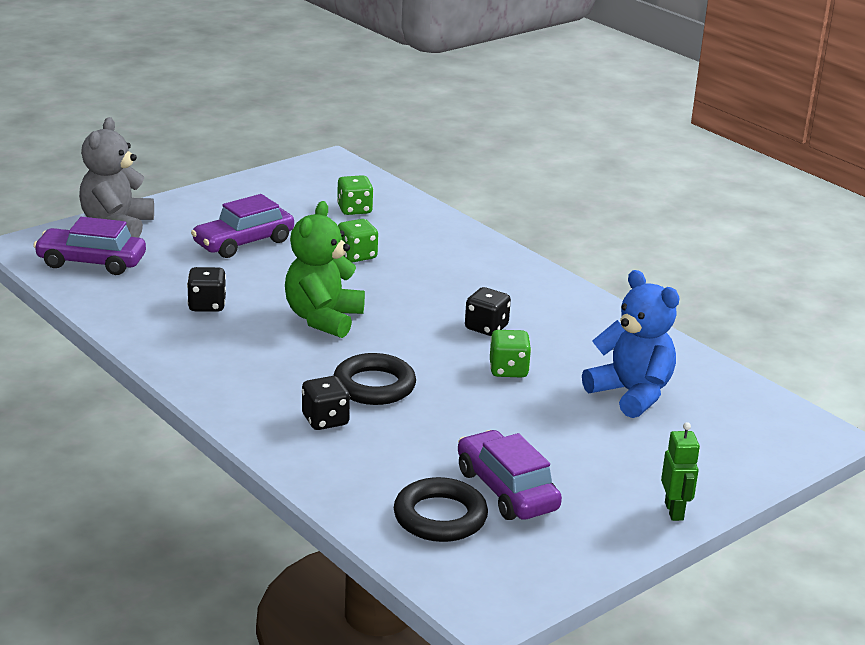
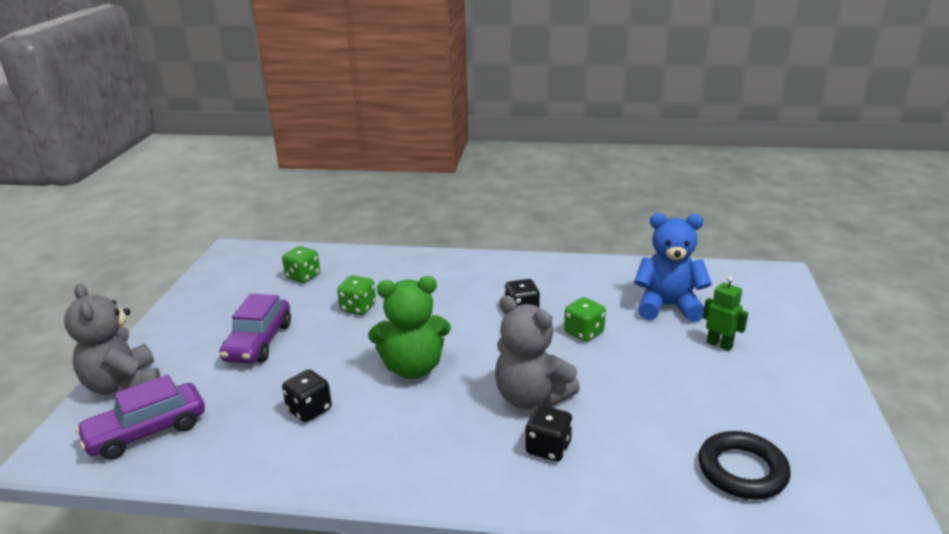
camera: 40 degrees left, 0 degrees up
green teddy bear [285,201,365,338] -> green teddy bear turned 75 degrees counterclockwise [368,276,451,379]
black ring [333,353,416,405] -> grey teddy bear [495,296,580,409]
purple car [458,430,562,520] -> none
green robot [661,422,700,521] -> green robot moved to [703,276,748,351]

